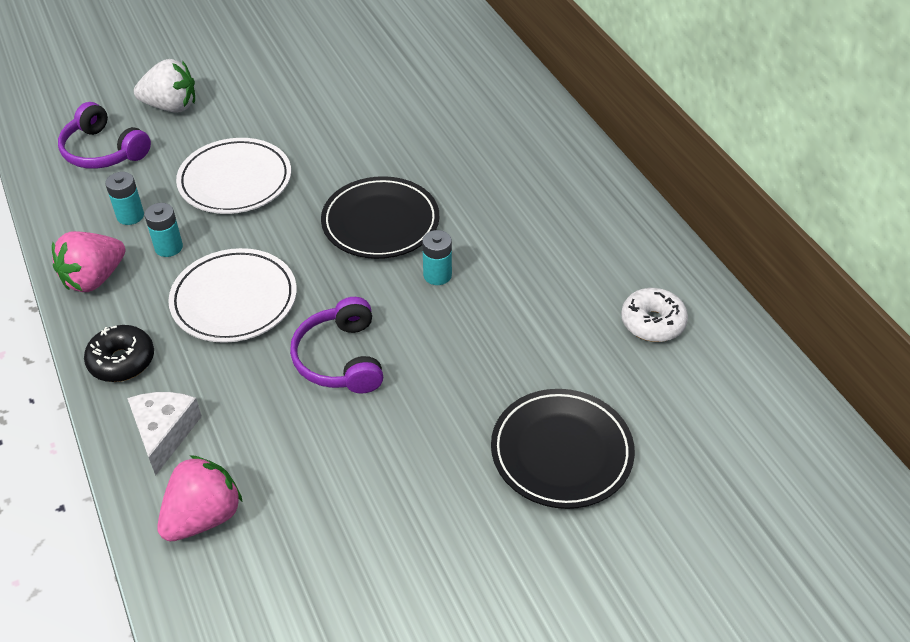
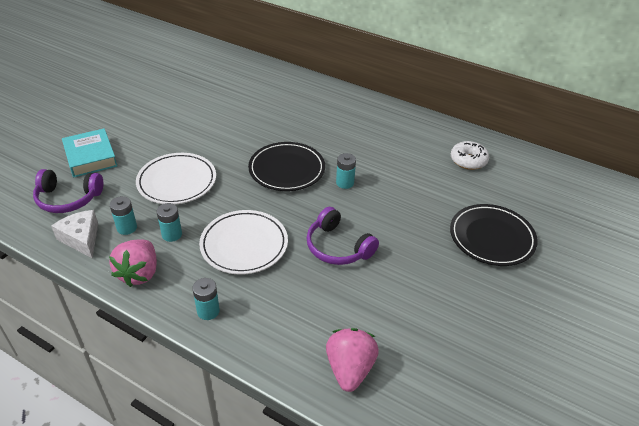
camera: 35 degrees left, 5 degrees down
black donut [84,325,154,382] -> turquoise battery [192,278,220,320]
white cheese [127,392,202,476] -> white cheese moved to [51,210,98,258]
white strawberry [134,59,195,113] -> turquoise book [62,128,117,177]

